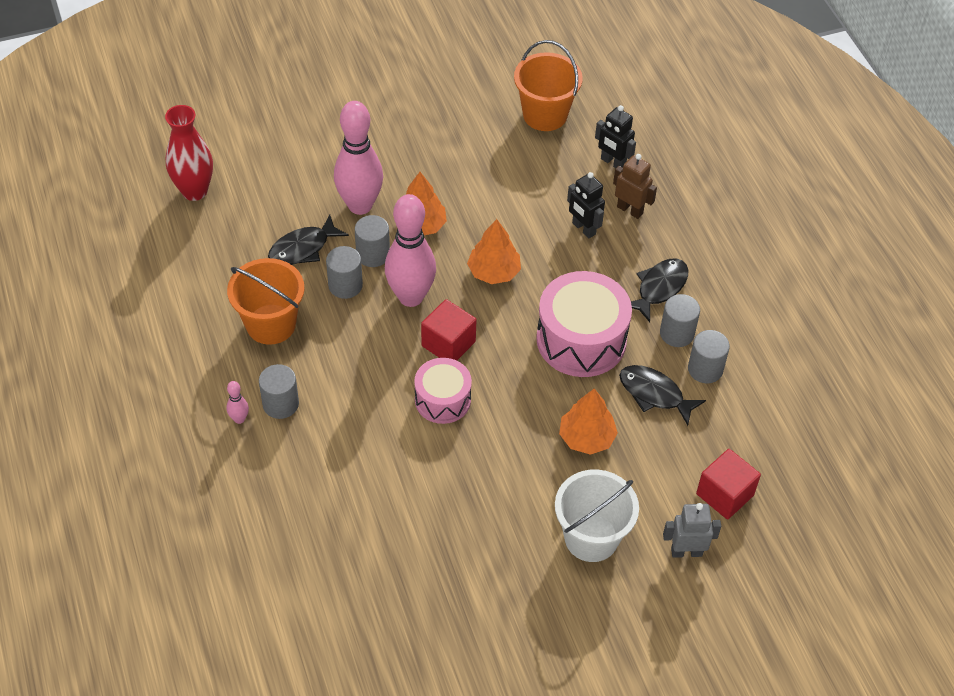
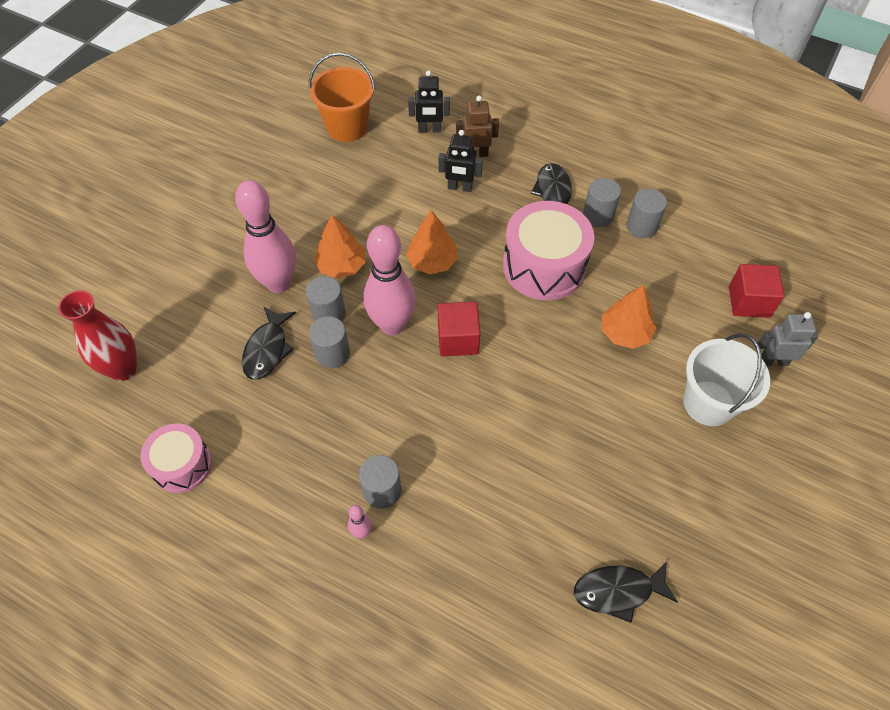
camera: 40 degrees left, 5 degrees up
orange bucket [227,258,305,345] -> none
pink drum [414,358,472,424] -> pink drum moved to [140,423,212,493]
black fish [619,365,706,426] -> black fish moved to [574,561,678,623]
grey robot [663,503,721,558] -> grey robot turned 45 degrees clockwise [758,312,818,366]

